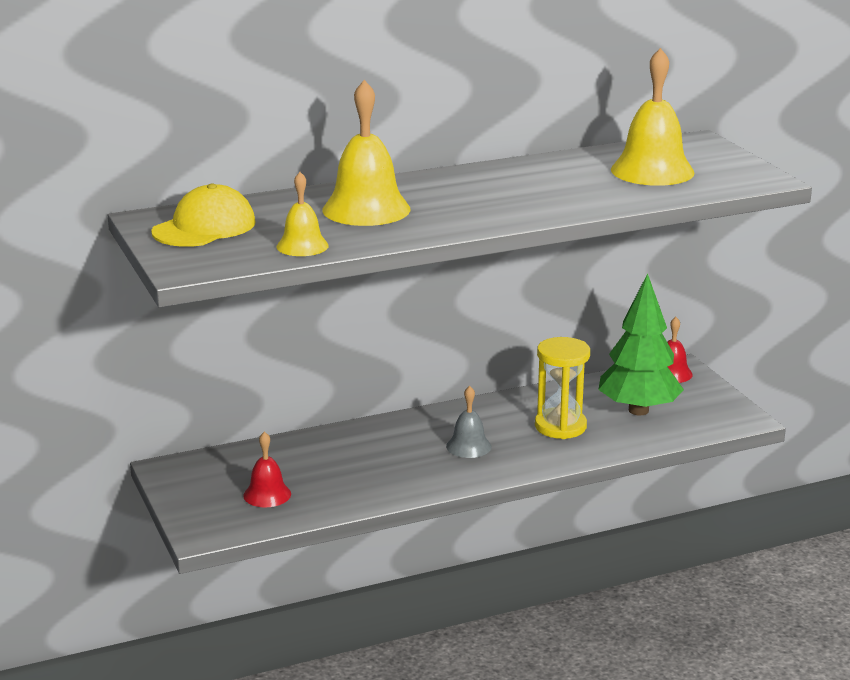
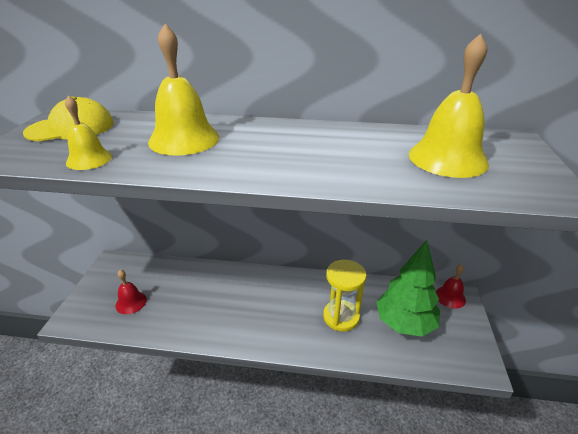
camera: 30 degrees right, 10 degrees up
grey bell [446,386,491,458] -> none

